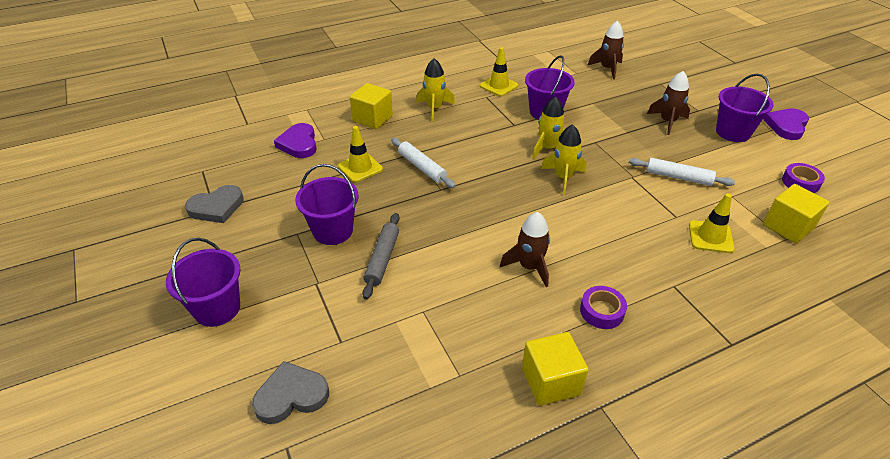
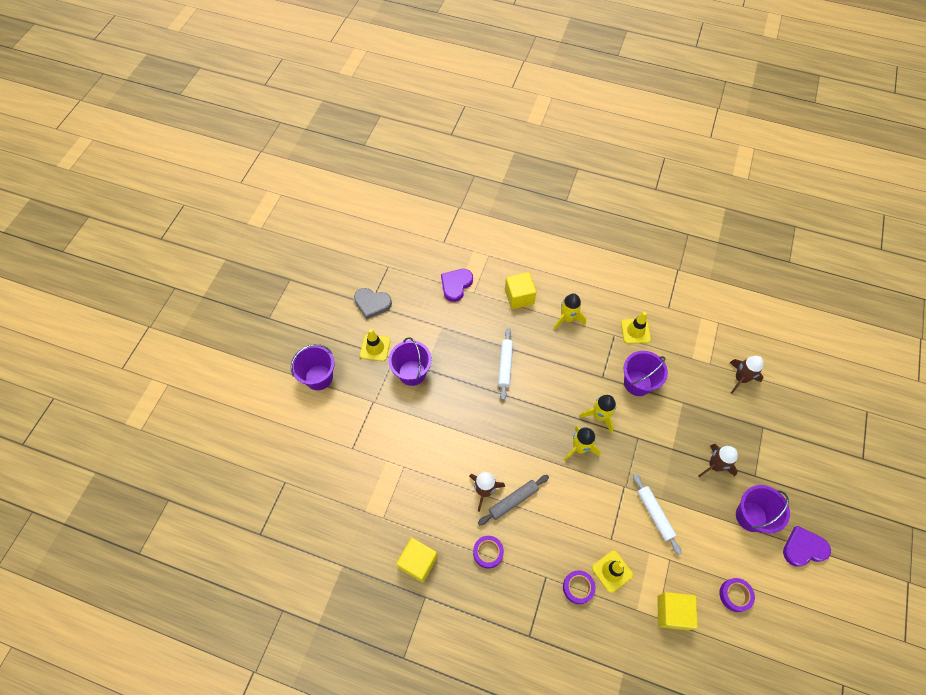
camera: 45 degrees right, 20 degrees up
grey heart [252,361,329,424] -> none
yellow traffic cone [338,126,383,182] -> yellow traffic cone moved to [360,329,391,361]
grey rolling pin [362,213,400,299] -> grey rolling pin moved to [478,475,549,525]
none -> purple tape [563,570,596,604]

